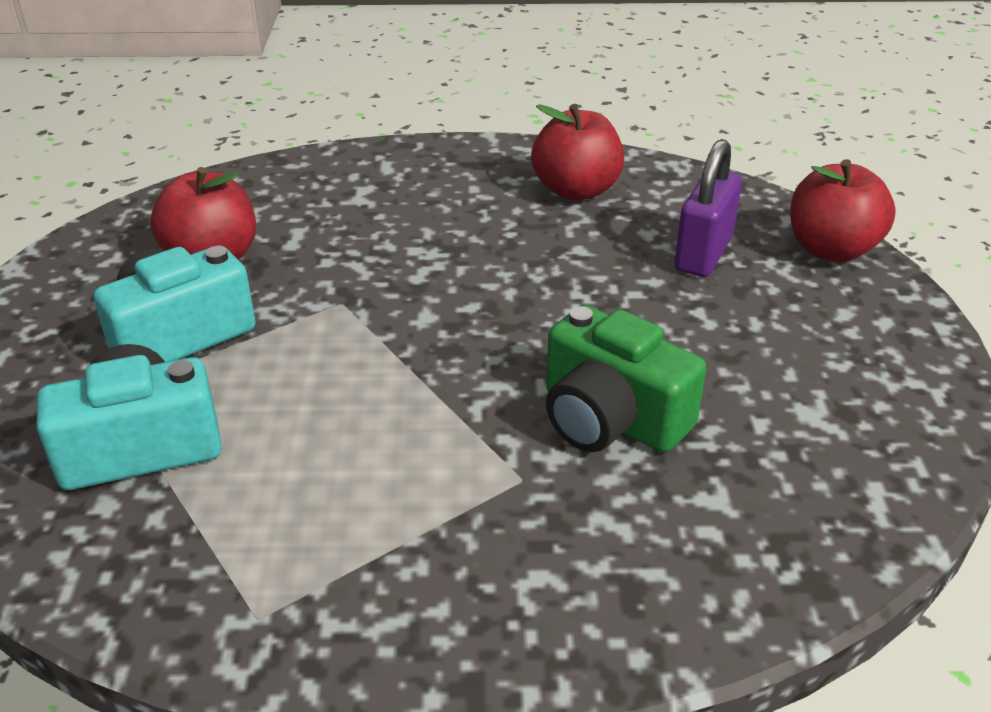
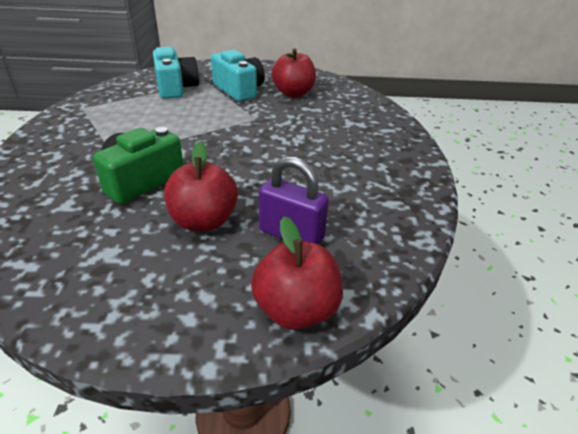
camera: 90 degrees right, 0 degrees up
red apple [531,104,624,201] -> red apple moved to [164,141,238,231]

